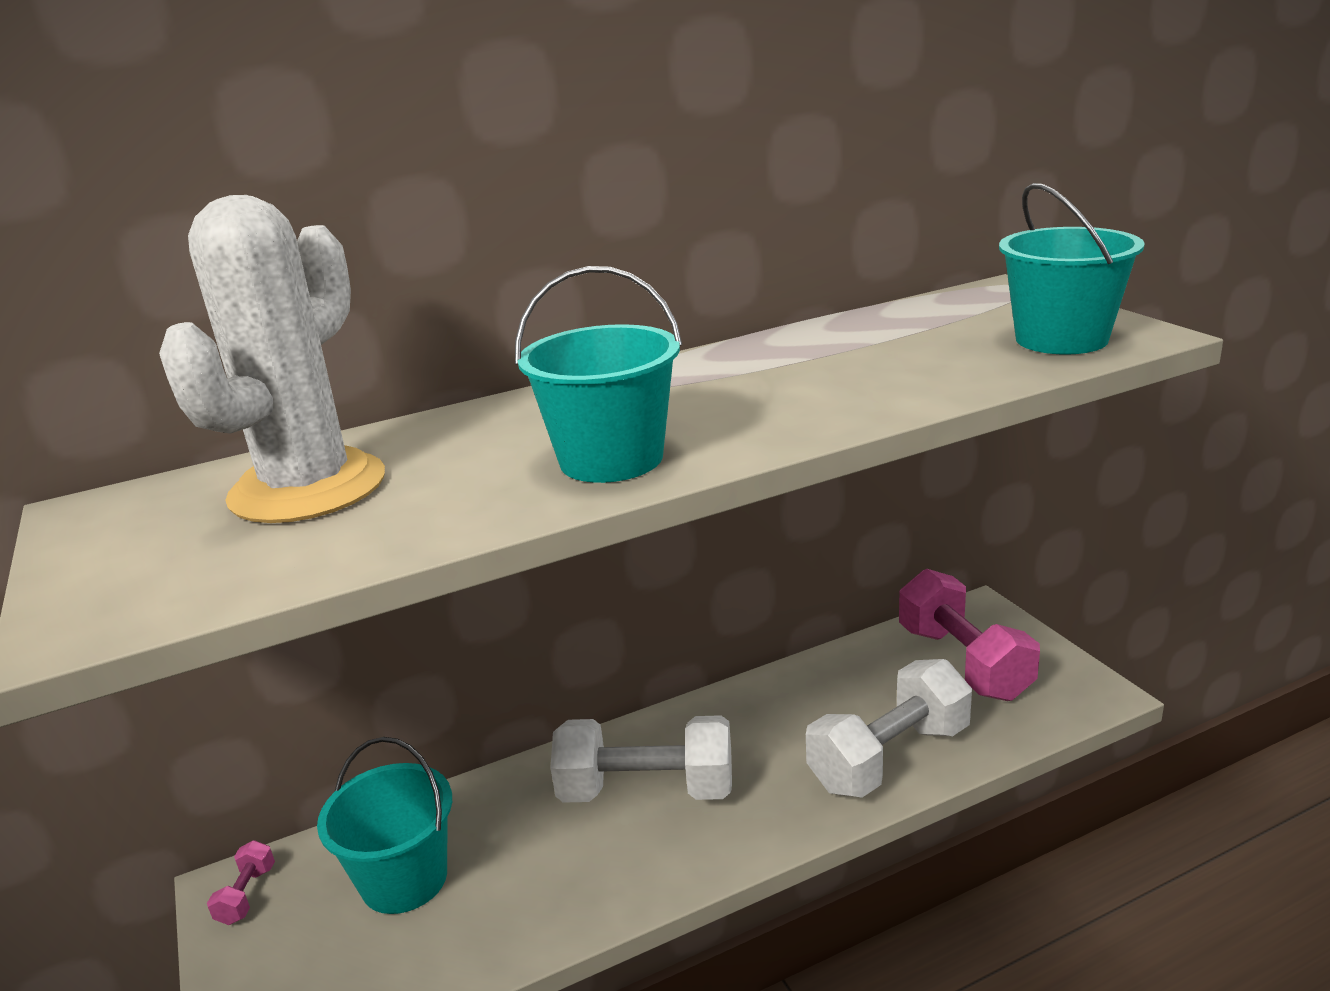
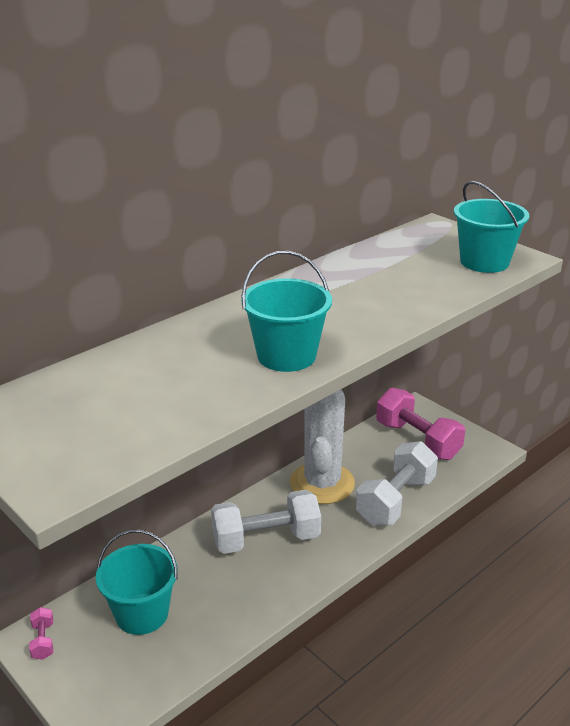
camera: 20 degrees left, 5 degrees up
white cactus [159,195,385,523] -> white cactus moved to [290,390,355,504]

